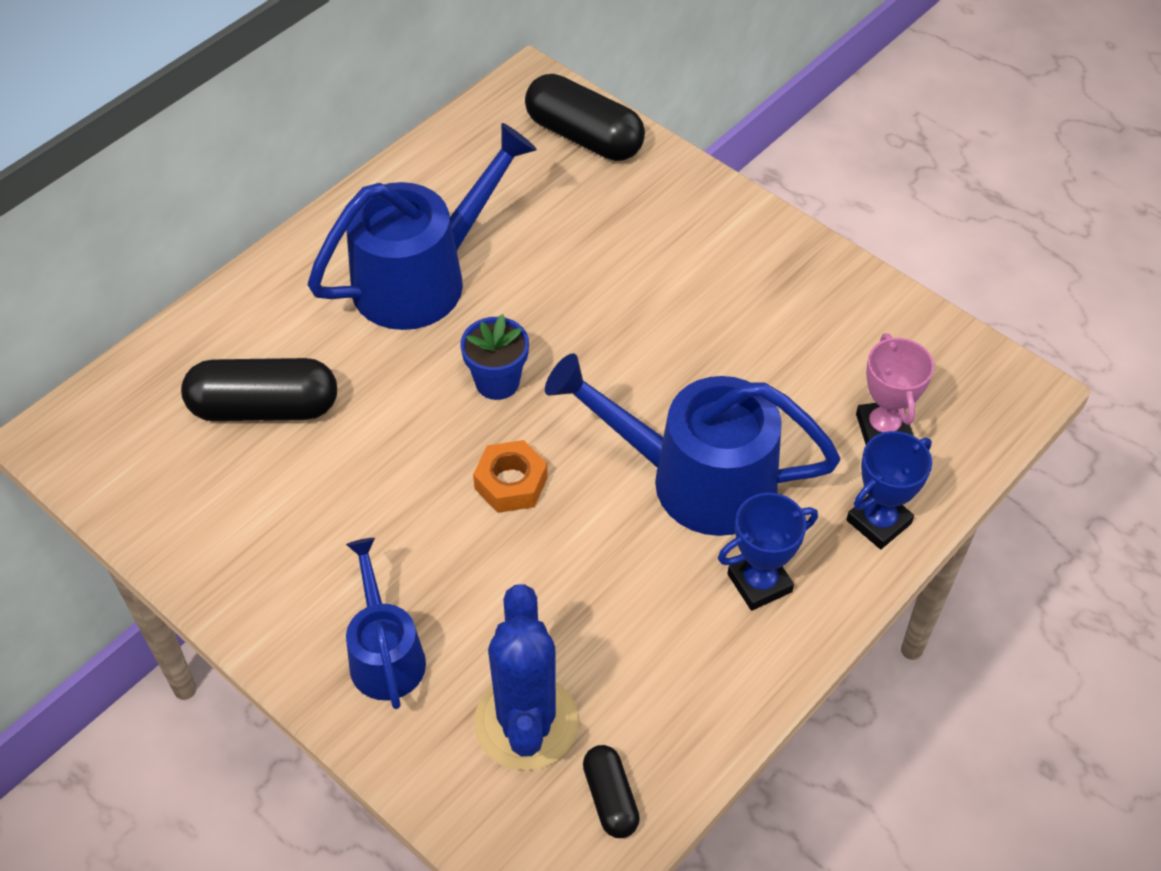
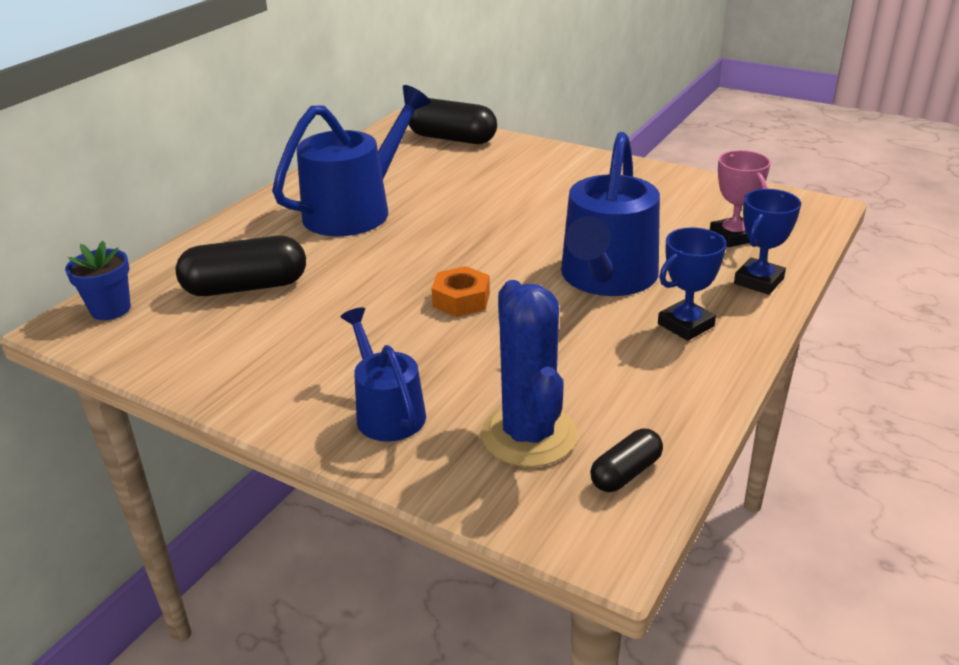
camera: 10 degrees left, 20 degrees down
blue flower pot [461,314,529,400] -> blue flower pot moved to [65,241,131,320]
blue watering can [545,354,840,536] -> blue watering can turned 75 degrees counterclockwise [561,132,660,296]
black capsule [583,745,640,838] -> black capsule turned 75 degrees clockwise [590,429,663,492]

